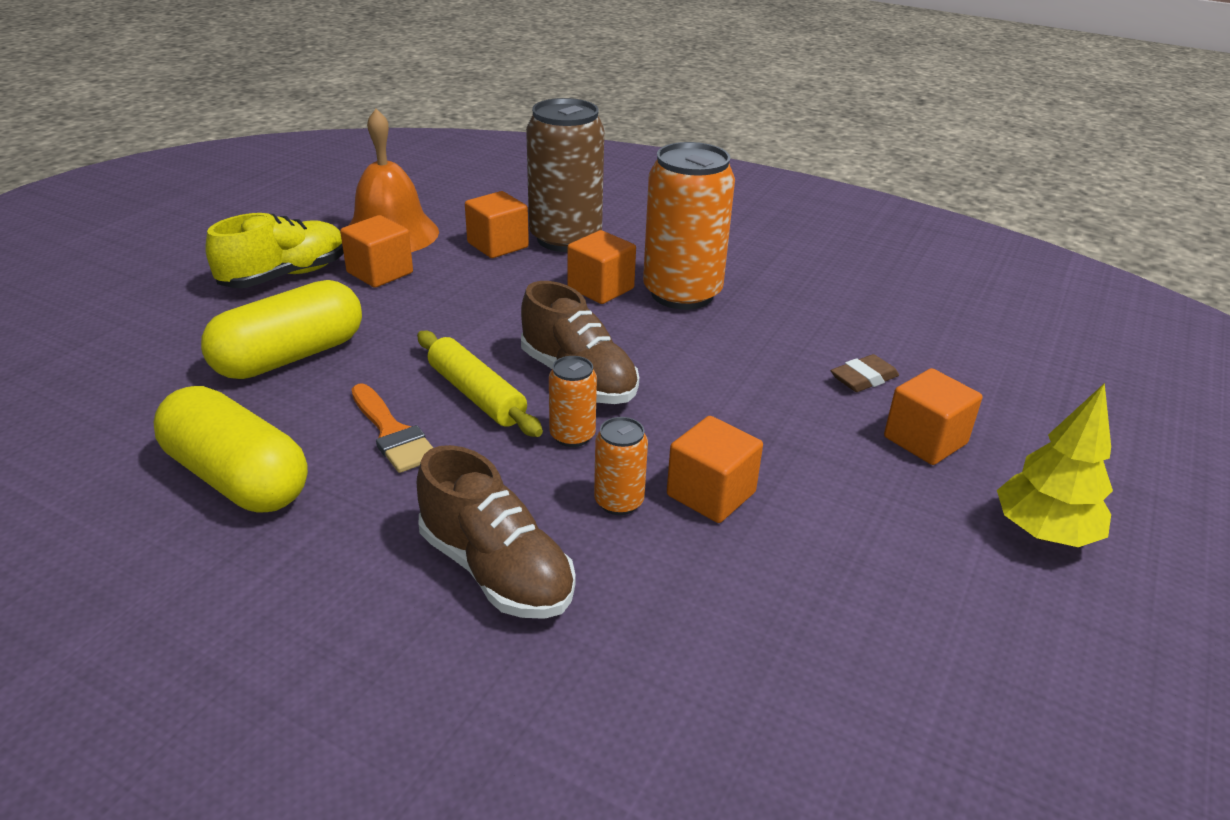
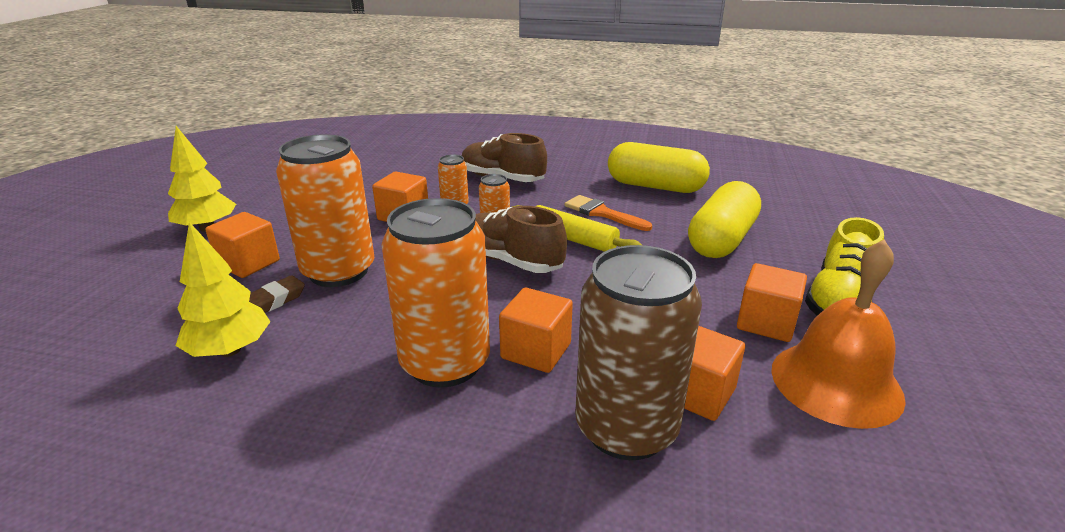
camera: 165 degrees right, 5 degrees down
none -> yellow tree [176,222,270,357]
none -> orange can [276,134,374,287]

